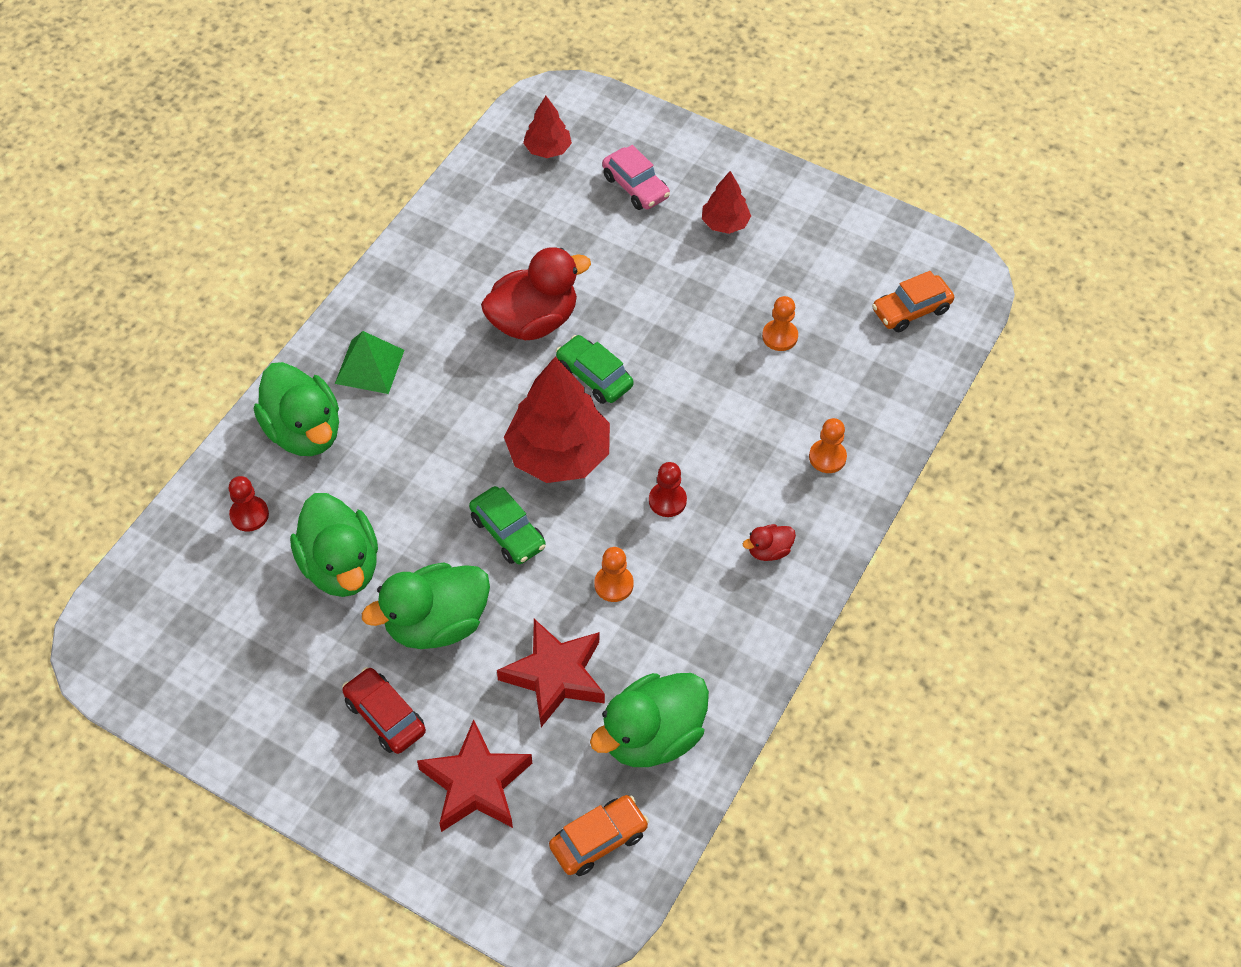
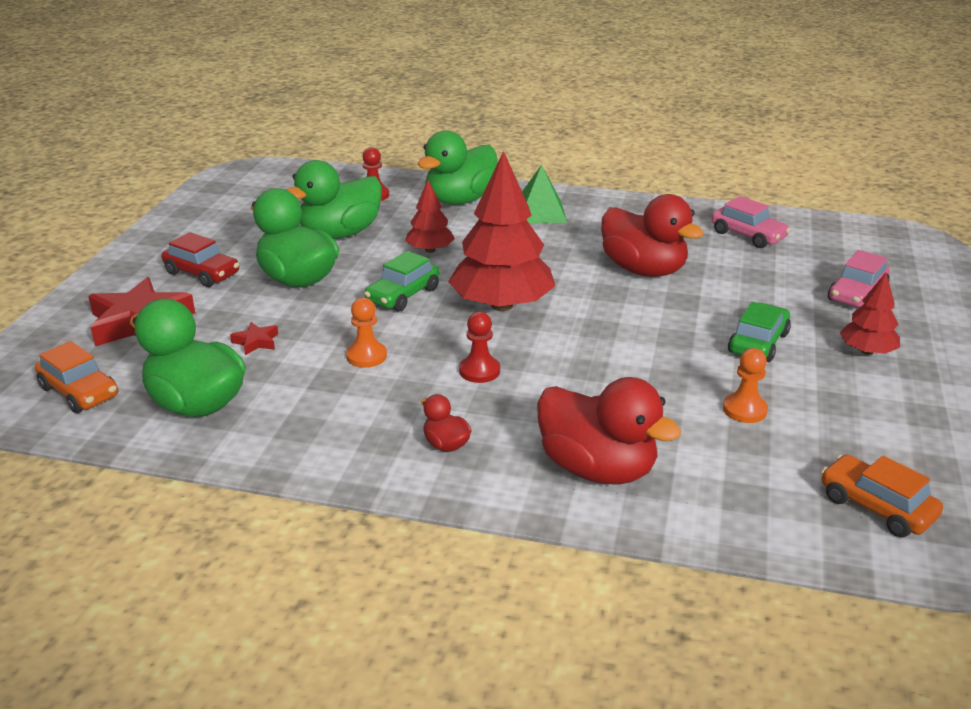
camera: 75 degrees right, 25 degrees down
red car [342,667,426,754] -> red car turned 90 degrees clockwise [162,232,239,287]
red star [497,619,605,727] -> red star [230,322,278,355], size x0.44
red tree [523,96,572,158] -> red tree moved to [405,180,455,253]
green car [556,335,633,404] -> green car moved to [728,302,791,362]
orange pawn [809,418,847,473] -> red duck [537,377,681,485]
none -> pink car [712,196,790,248]

